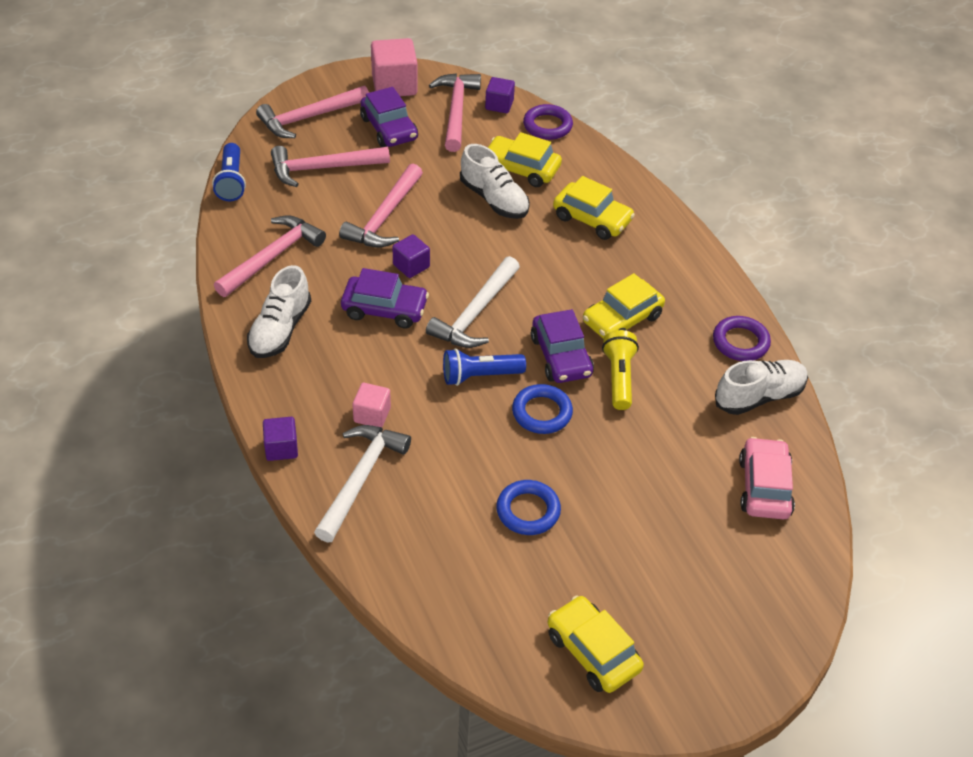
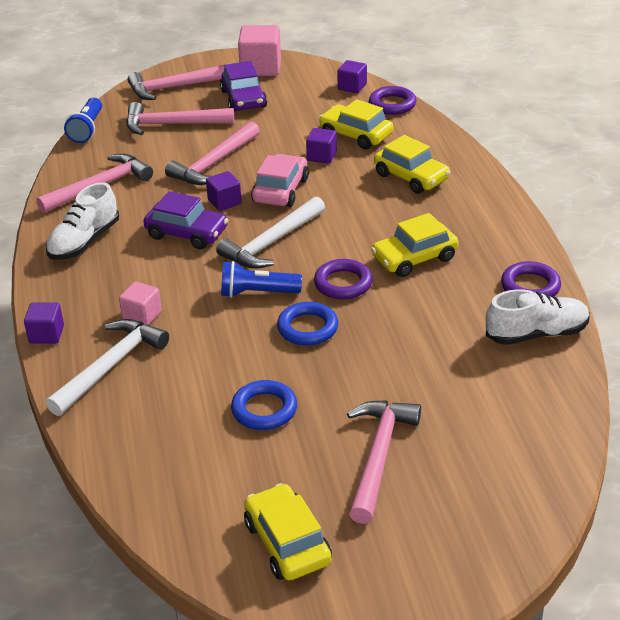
camera: 15 degrees right, 10 degrees down
pink hammer [429,73,481,152] -> pink hammer moved to [347,400,421,524]
white shoe [460,144,530,219] -> purple cube [306,128,337,164]
purple car [531,309,594,383] -> purple ring [314,259,373,300]
yellow flashlight [602,330,639,410] -> none
pink car [739,437,795,520] -> pink car moved to [251,154,309,207]

